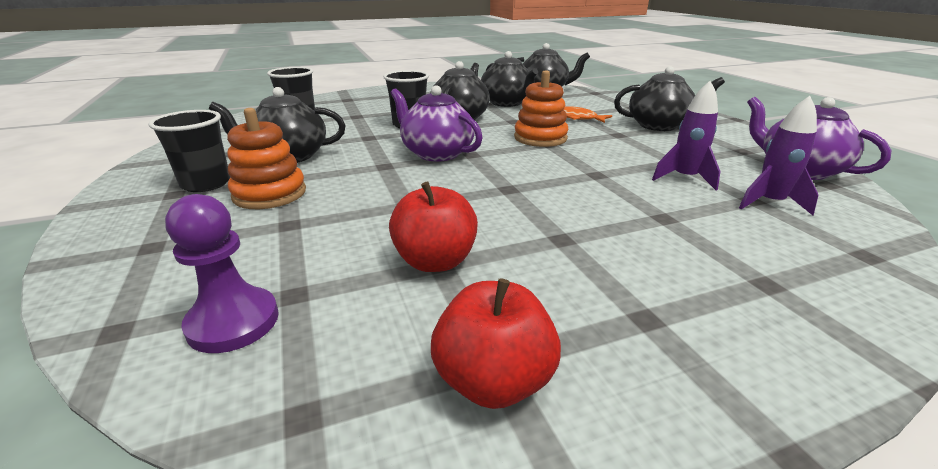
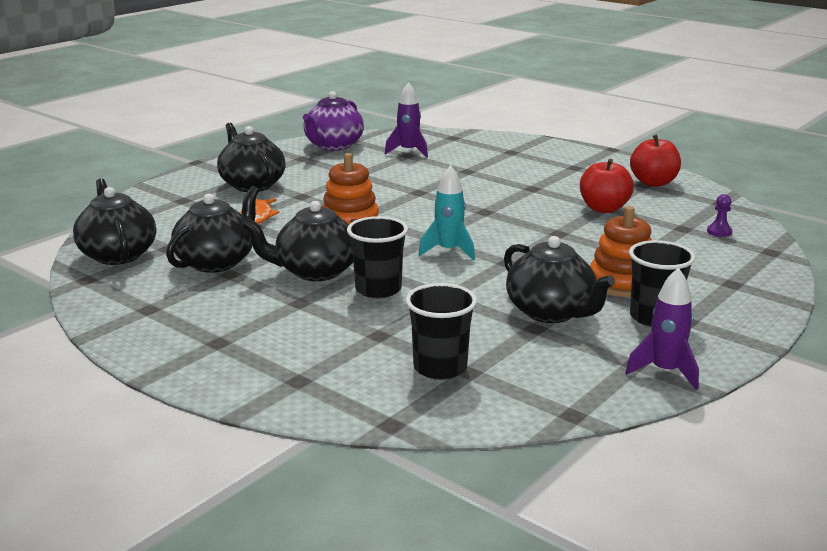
camera: 120 degrees left, 5 degrees down
purple pawn [165,194,279,353] -> purple pawn [707,194,733,237], size x0.53
purple teapot [390,85,483,161] -> turquoise rocket [419,165,475,260]
purple rocket [652,81,721,190] -> purple rocket moved to [625,268,699,390]

